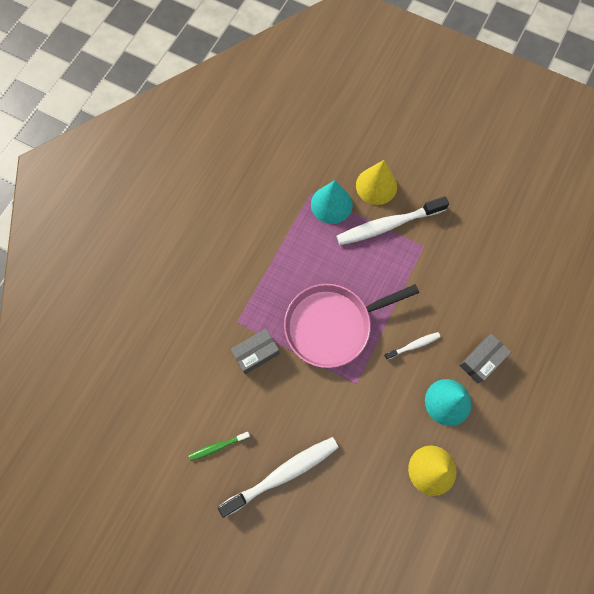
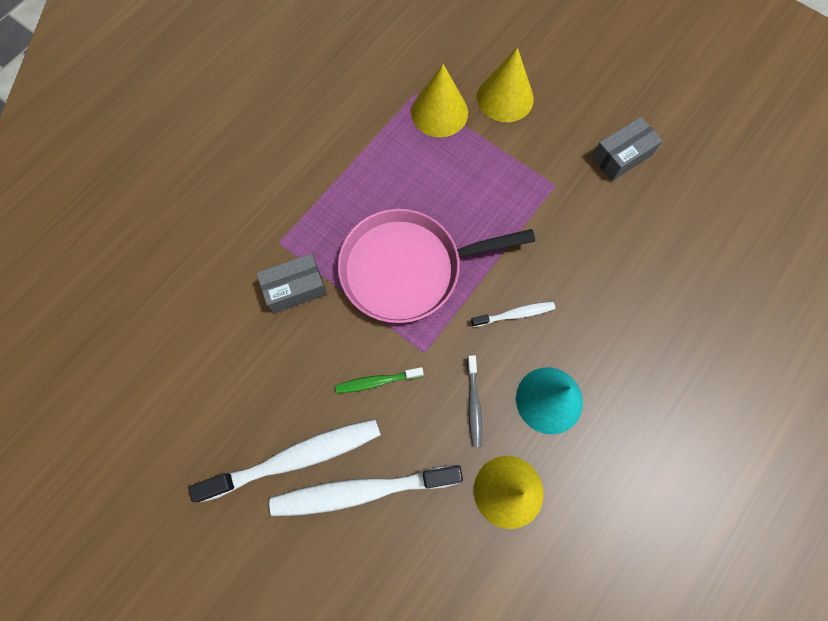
camera: 10 degrees right, 0 degrees up
green toothbrush [189,432,250,461] -> green toothbrush moved to [335,367,424,393]
turquoise cone [311,180,353,224] -> yellow cone [411,64,468,137]
white toothbrush [336,196,449,245] -> white toothbrush moved to [269,465,463,516]
grey box [459,334,511,383] -> grey box moved to [592,117,663,181]
none -> grey toothbrush [467,355,482,447]

